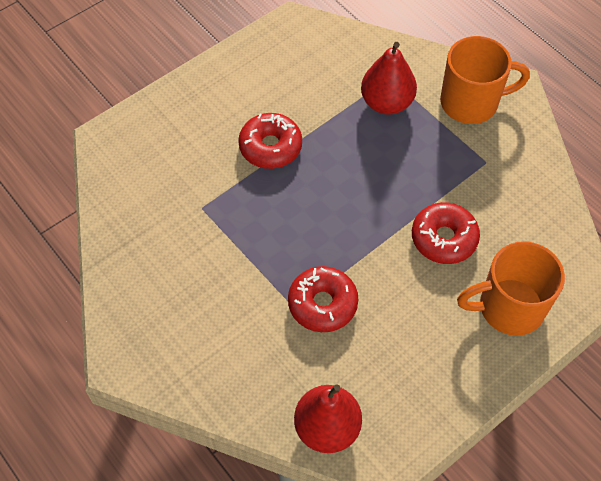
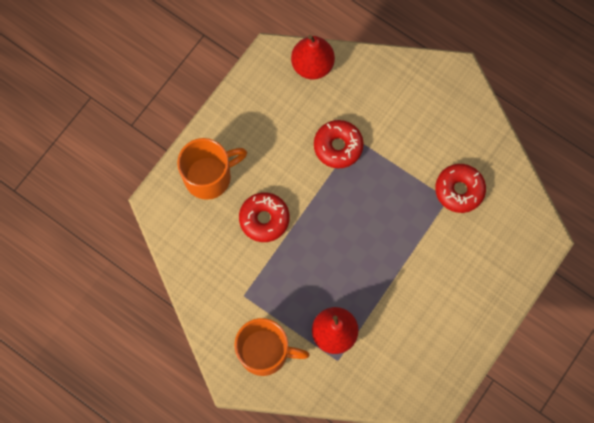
camera: 165 degrees right, 15 degrees up
red donut [238,113,302,169] -> red donut moved to [435,164,486,213]
orange mug [440,36,530,124] -> orange mug turned 150 degrees counterclockwise [234,318,310,376]

